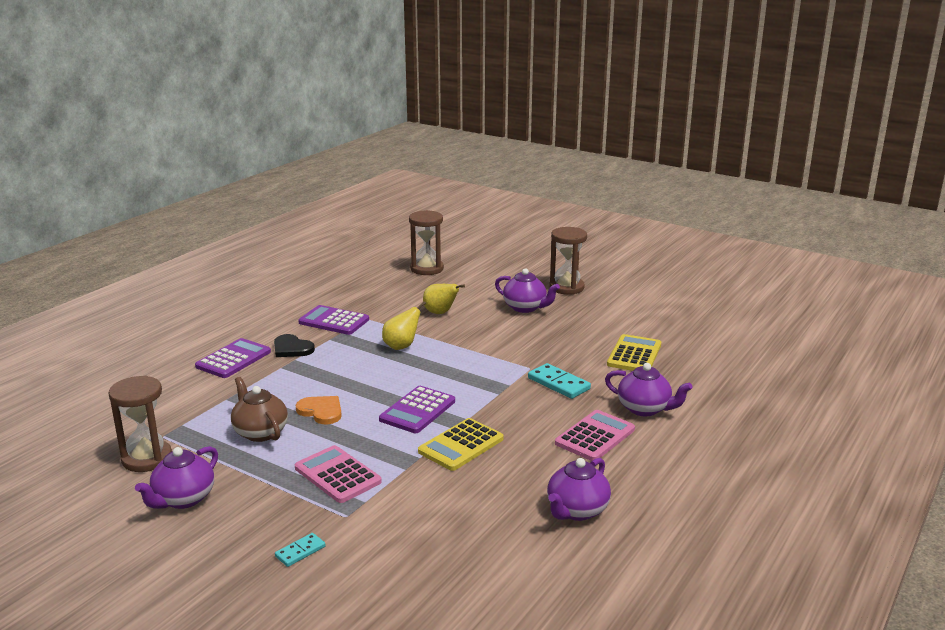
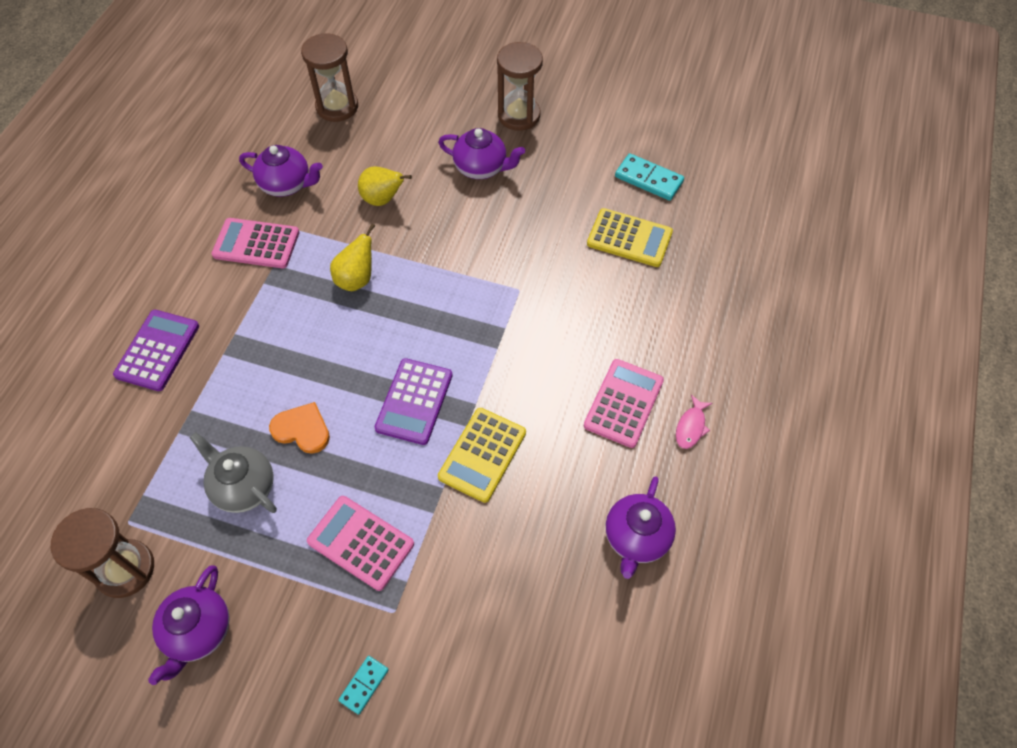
camera: 15 degrees left, 35 degrees up
brown teapot [231,377,288,442] -> grey teapot [190,432,277,513]
black heart [274,334,315,357] -> none
purple calculator [298,305,369,335] -> pink calculator [211,218,299,268]
turquoise domino [528,363,591,399] -> turquoise domino moved to [615,153,684,201]
purple teapot [605,363,692,416] -> purple teapot moved to [239,145,323,197]
yellow calculator [607,334,661,371] -> yellow calculator turned 105 degrees clockwise [587,208,673,267]
none -> pink fish [676,395,713,449]

